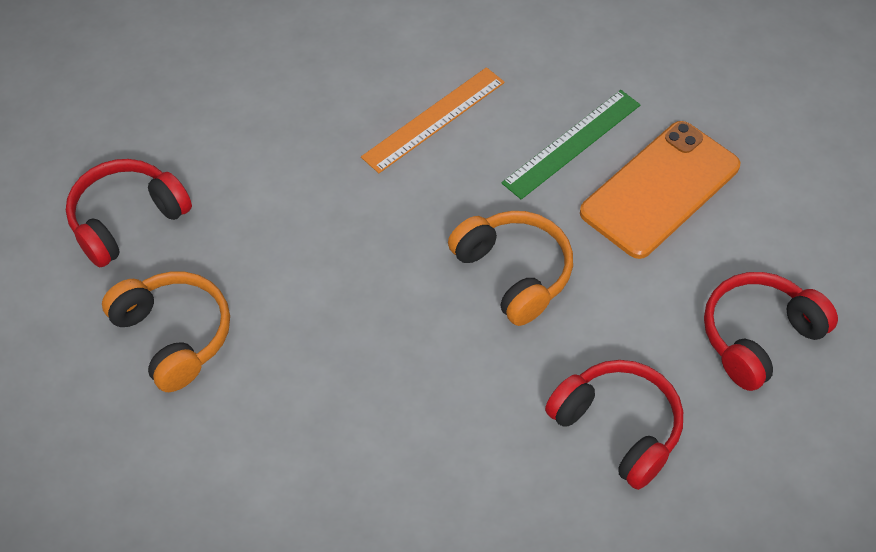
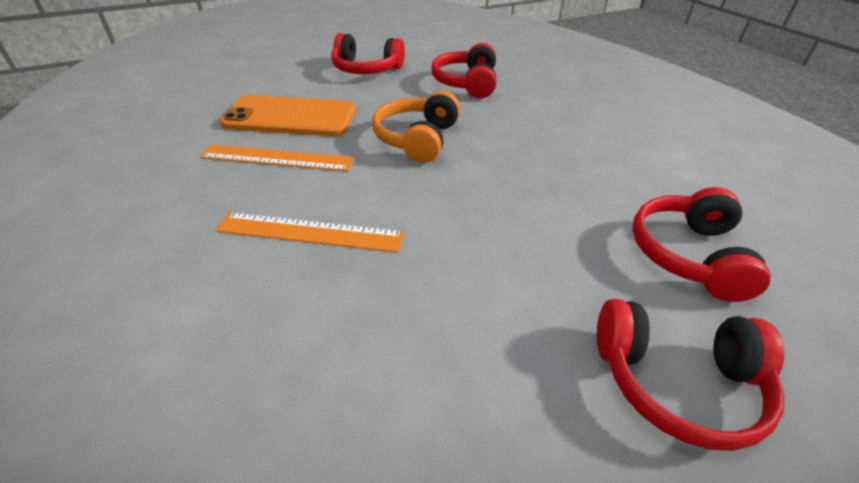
camera: 130 degrees left, 15 degrees down
orange headphones [102,272,230,392] -> red headphones [632,187,771,302]
green ruler [502,90,641,200] -> orange ruler [200,145,354,172]

